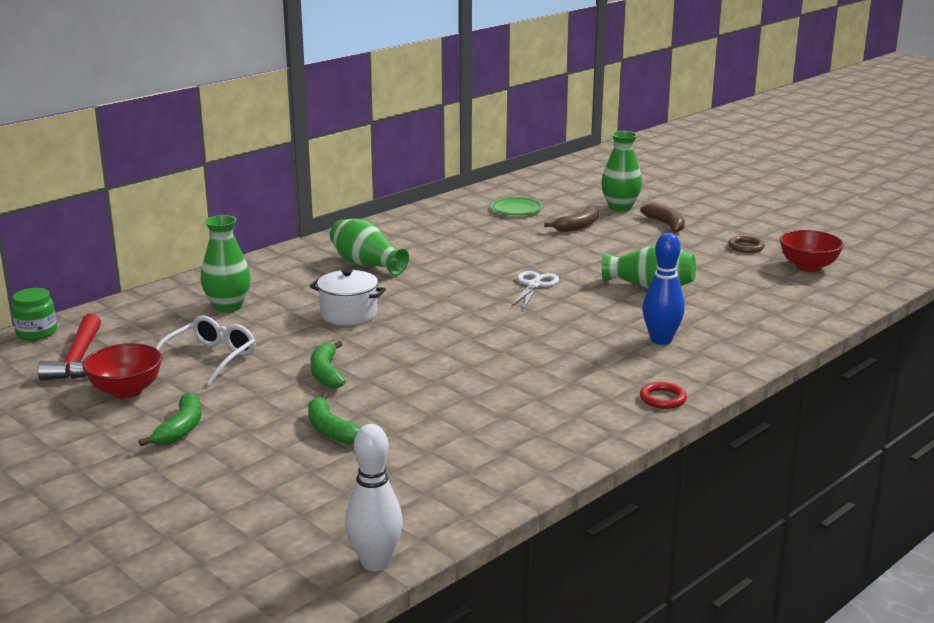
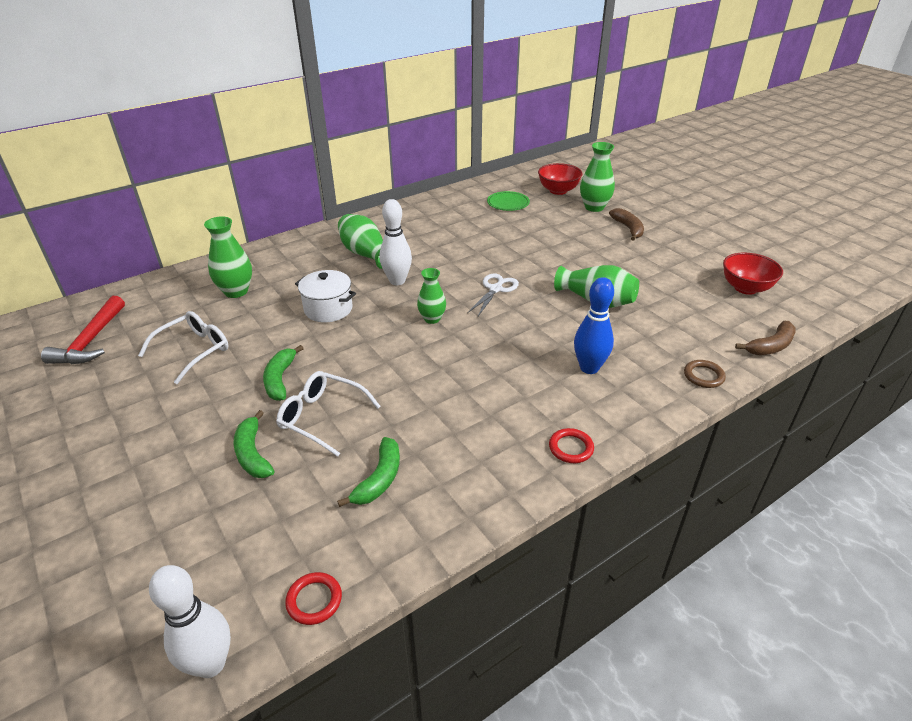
camera: 10 degrees right, 15 degrees up
green jar [12,288,57,340] -> none
red bowl [82,343,162,399] -> red bowl moved to [538,163,583,195]
green banana [139,392,201,446] -> green banana moved to [337,437,400,507]
brown banana [544,206,599,232] -> brown banana moved to [735,321,796,355]
brown ring [728,236,765,253] -> brown ring moved to [684,360,726,388]
none -> white glasses [276,371,381,457]
none -> red ring [285,572,342,625]
none -> white bowling pin [380,199,412,285]
none -> green vase [417,268,446,324]

